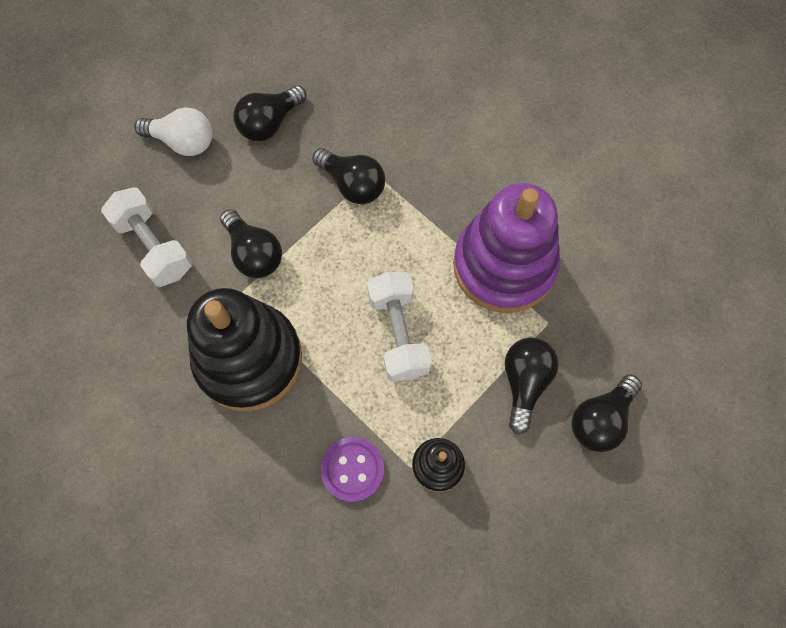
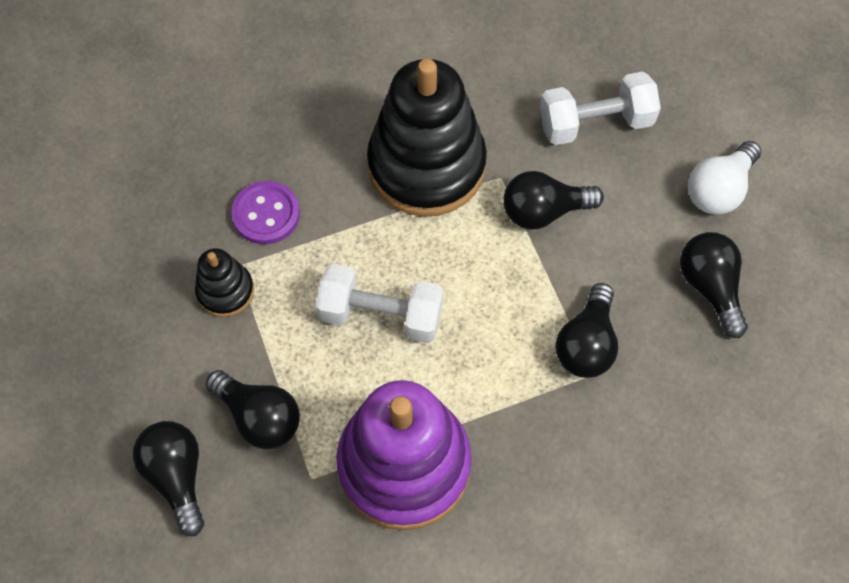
camera: 115 degrees right, 5 degrees down
black light bulb [312,148,385,204] -> black light bulb turned 45 degrees counterclockwise [556,283,618,378]

